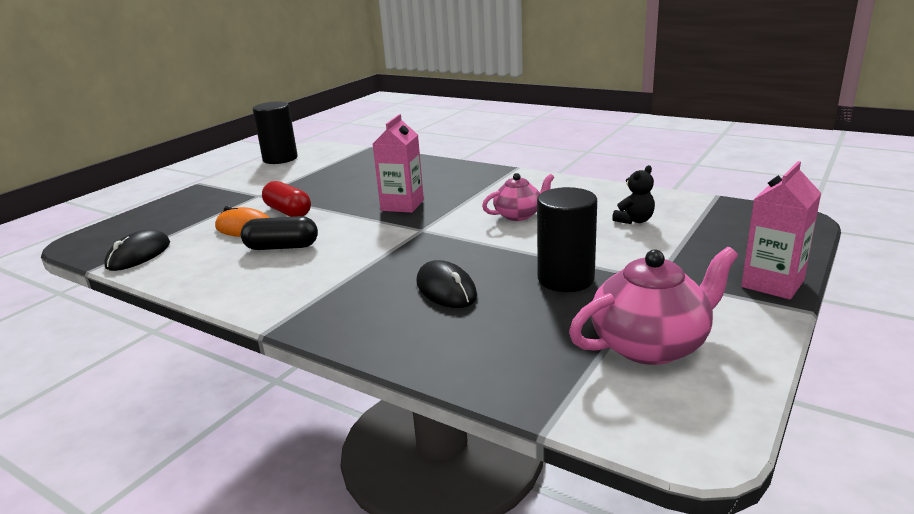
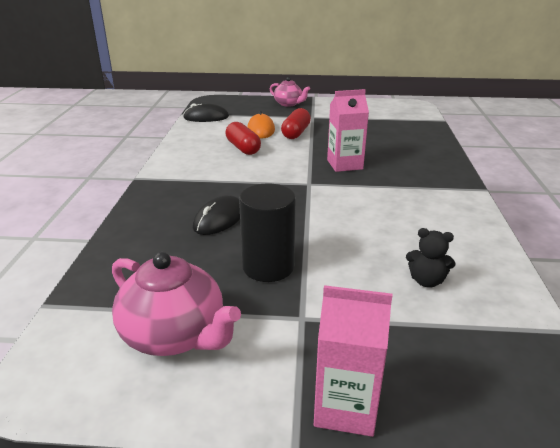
camera: 60 degrees right, 5 degrees up
black capsule [241,216,318,250] -> red capsule [225,122,261,155]
black cylinder [253,101,298,164] -> none
pink teapot [482,173,555,221] -> pink teapot moved to [270,77,310,107]

